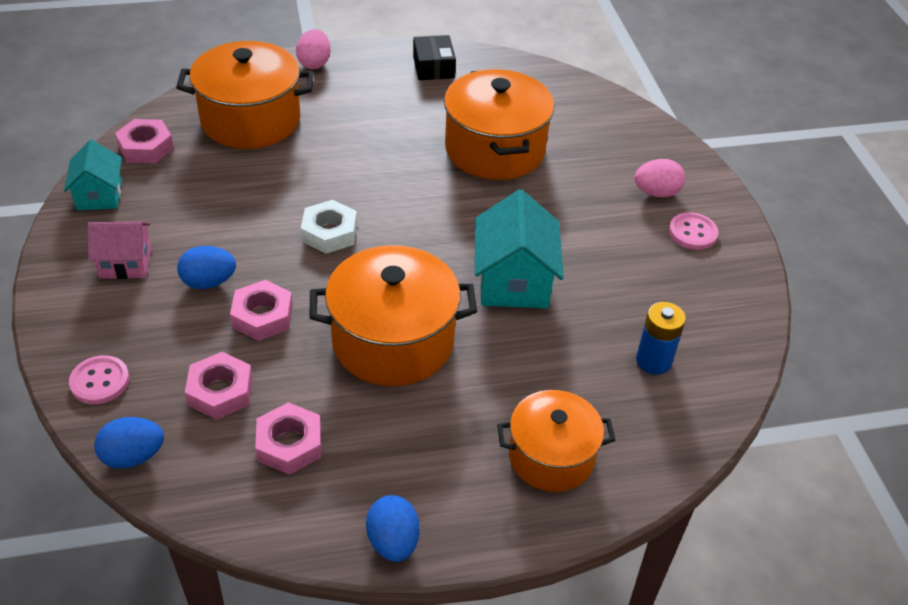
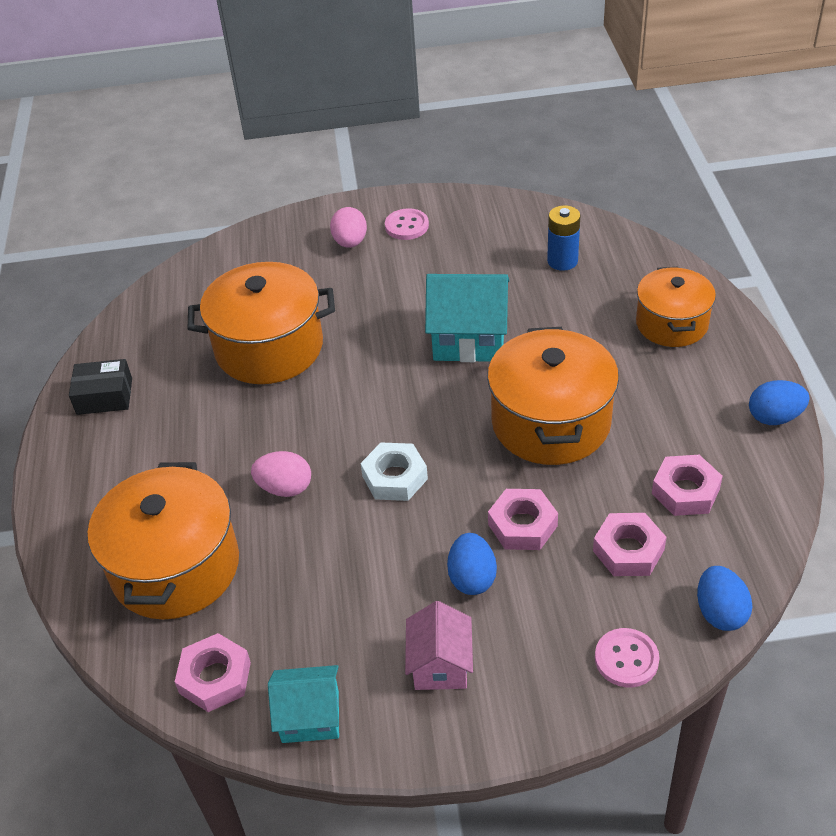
camera: 80 degrees left, 0 degrees up
pink egg [296,29,331,69] -> pink egg moved to [251,451,311,497]

